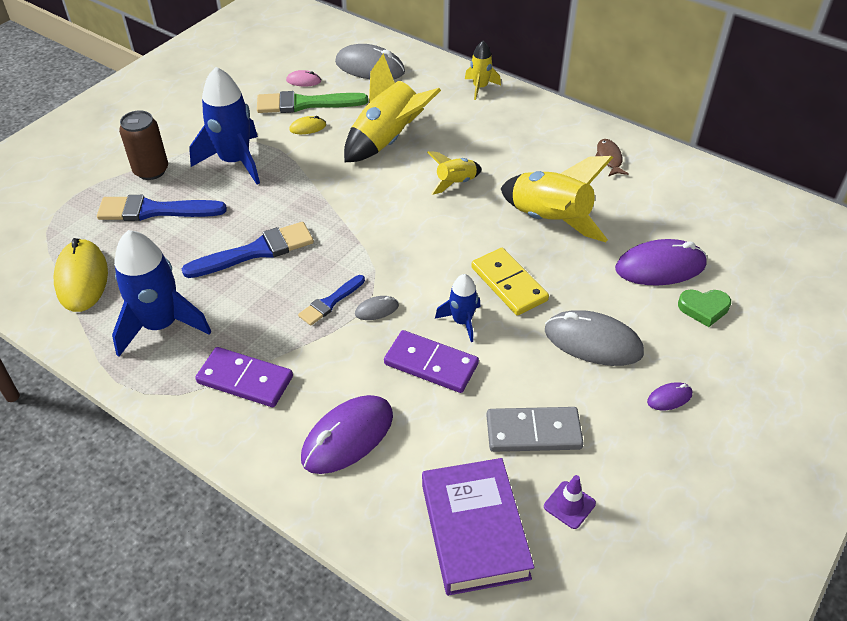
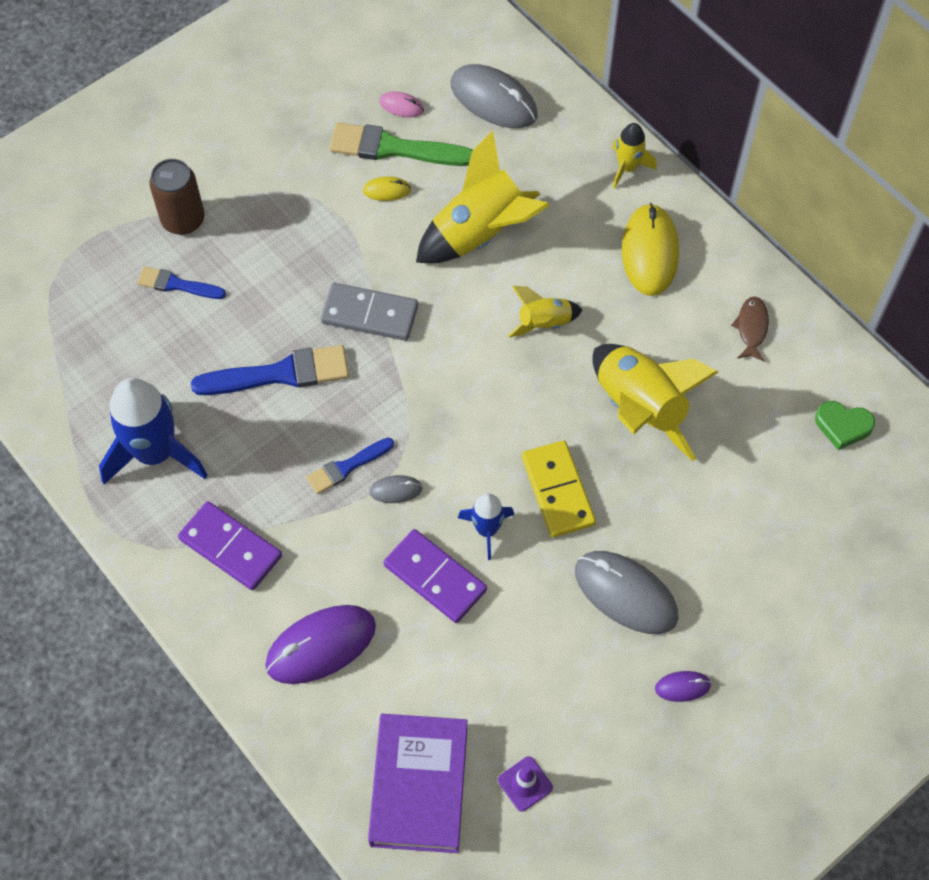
camera: 15 degrees right, 15 degrees up
yellow mouse [54,238,108,312] -> yellow mouse moved to [622,203,679,296]
blue brush [97,195,227,221] -> blue brush [137,266,226,299], size x0.59
blue rocket [189,67,260,184] -> none
grey domino [486,407,584,452] -> grey domino moved to [321,283,418,341]
purple mouse [615,239,707,286] -> none
green heart [678,289,731,327] -> green heart moved to [815,401,875,450]

